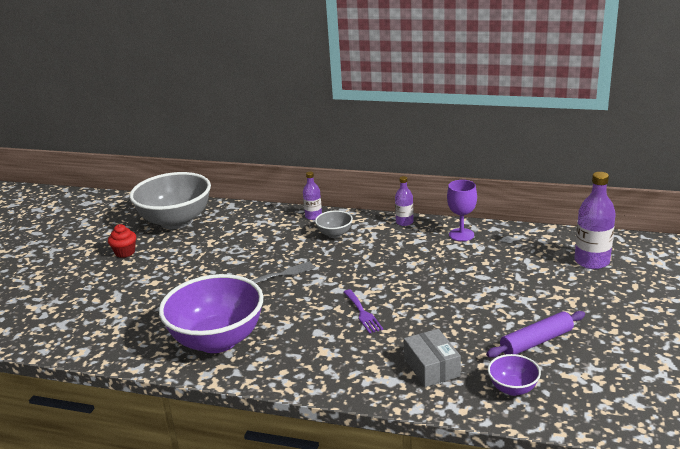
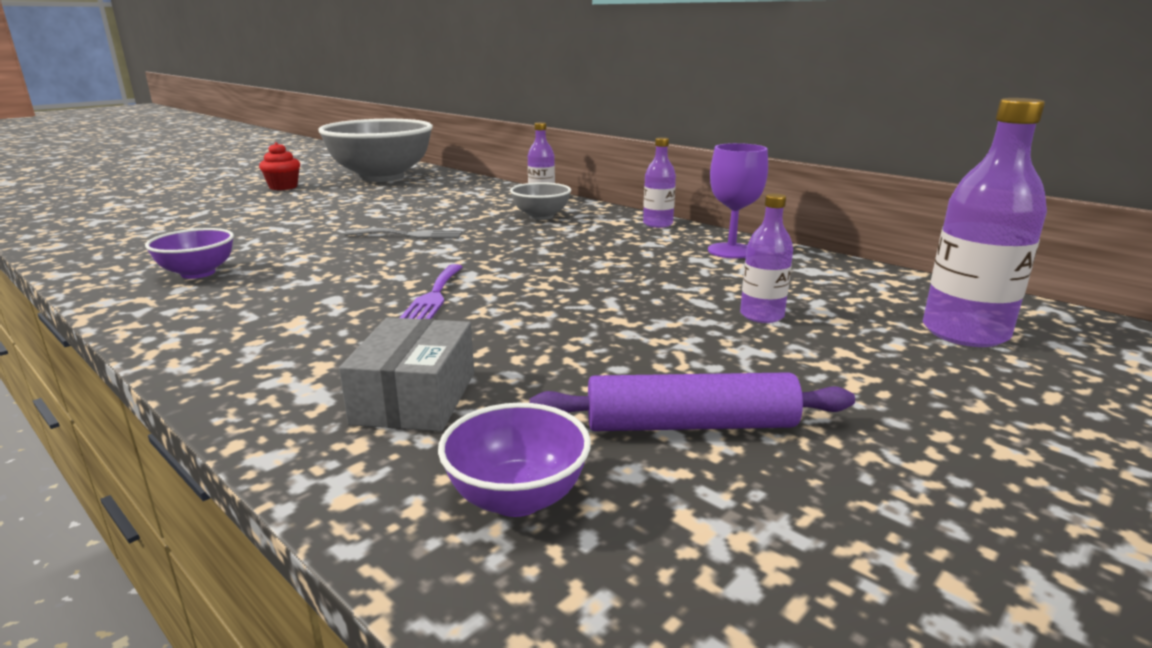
camera: 25 degrees right, 5 degrees down
purple bowl [159,274,263,353] -> purple bowl [145,228,234,279], size x0.45
none -> purple bottle [740,193,793,323]

